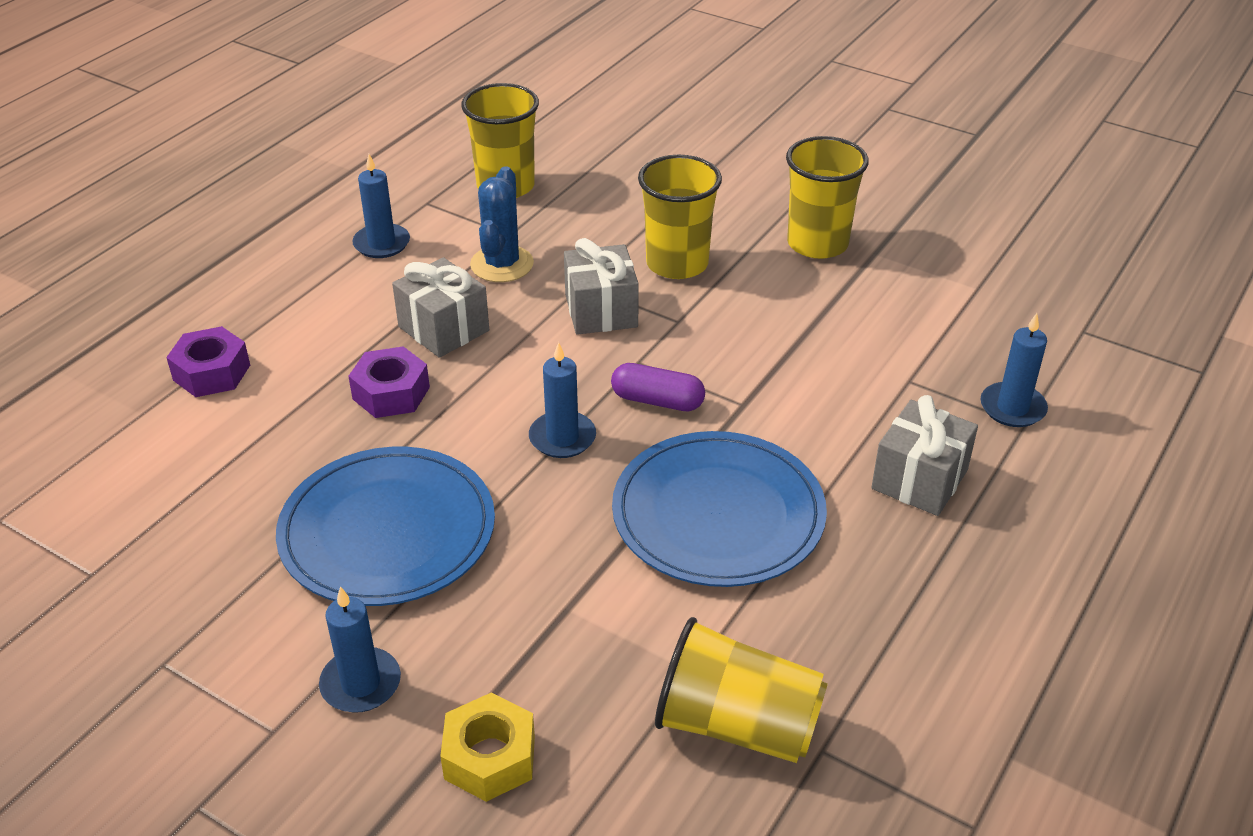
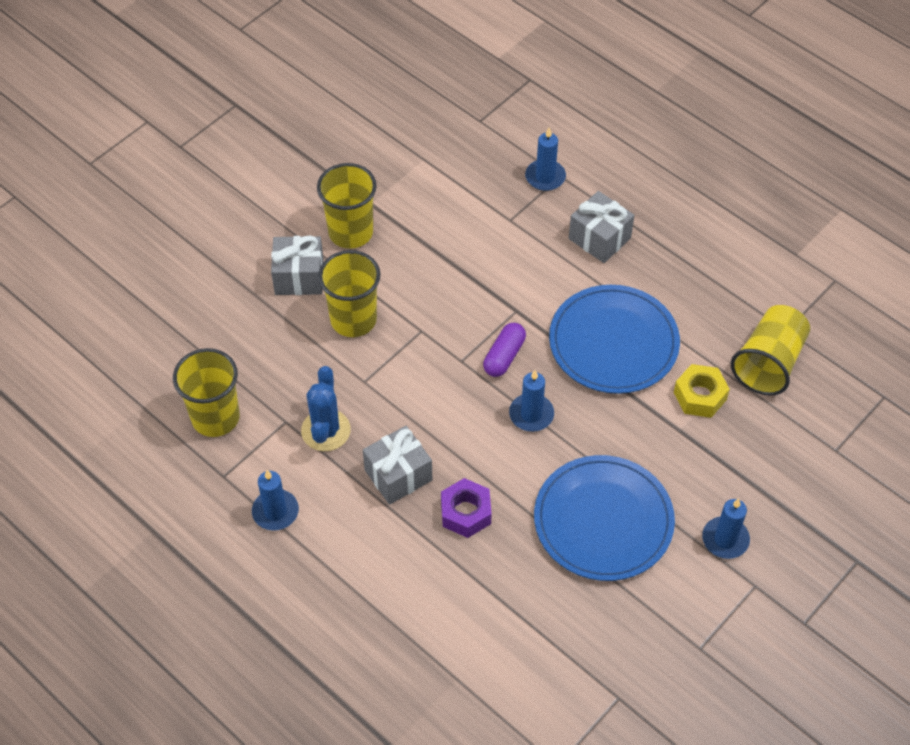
camera: 80 degrees left, 15 degrees up
purple nut [166,326,250,397] -> none
yellow nut [440,693,535,802] -> yellow nut moved to [674,364,730,418]
blue cactus [470,166,534,282] -> blue cactus turned 75 degrees clockwise [301,366,351,451]
grey gift [564,238,639,335] -> grey gift moved to [271,235,324,295]

